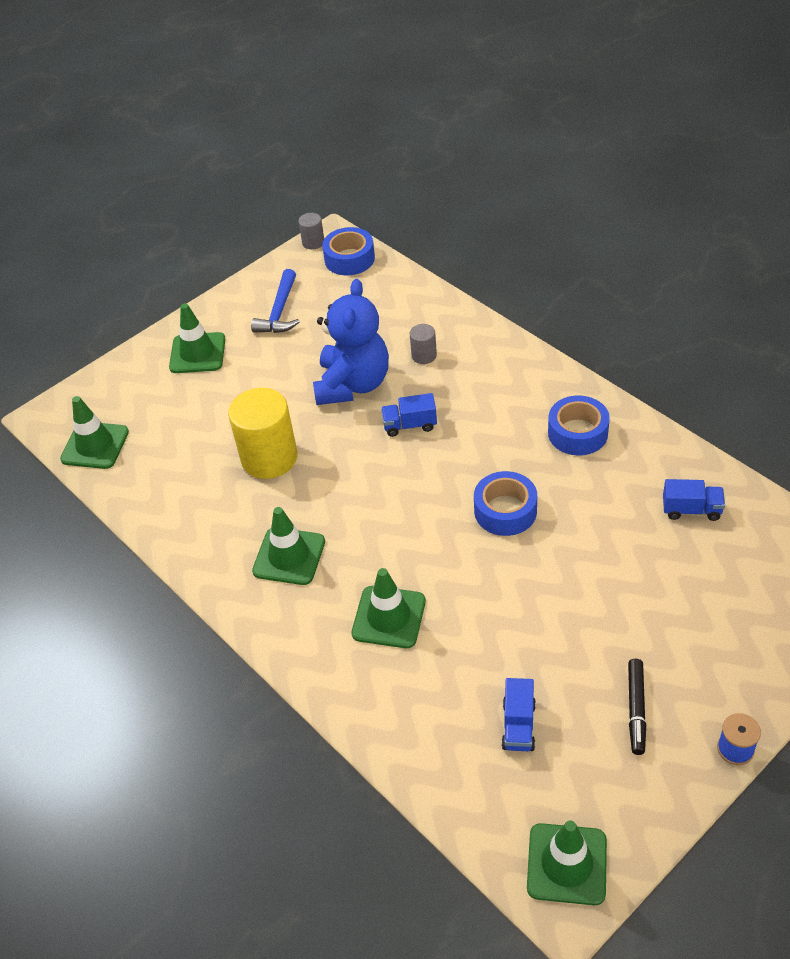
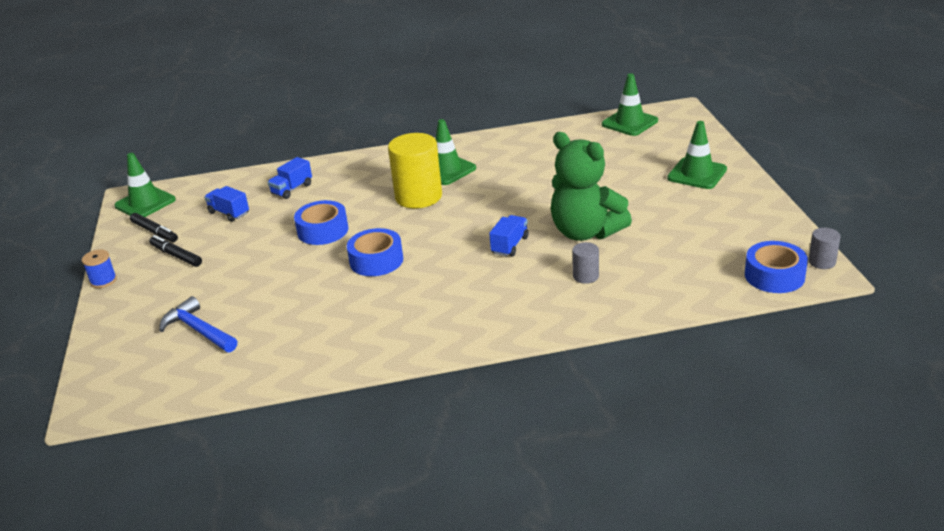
camera: 120 degrees right, 15 degrees down
yellow cylinder [228,388,298,479] -> yellow cylinder moved to [388,133,442,208]
blue hammer [251,269,300,333] -> blue hammer moved to [159,296,237,352]
blue teddy bear [313,279,389,405] -> green teddy bear [551,132,632,241]
green traffic cone [352,568,426,648] -> none
blue tape [548,395,610,456] -> blue tape moved to [294,200,348,245]
blue truck [663,479,725,521] -> blue truck moved to [268,157,312,199]
none -> black marker [130,213,178,242]

